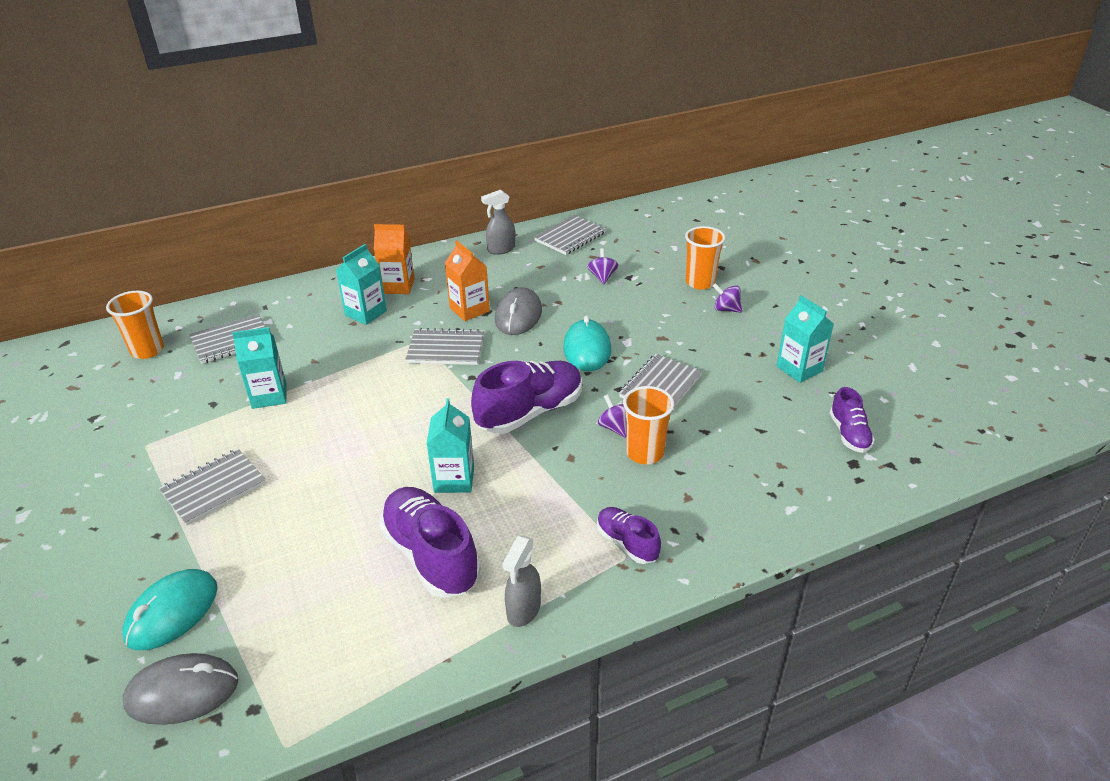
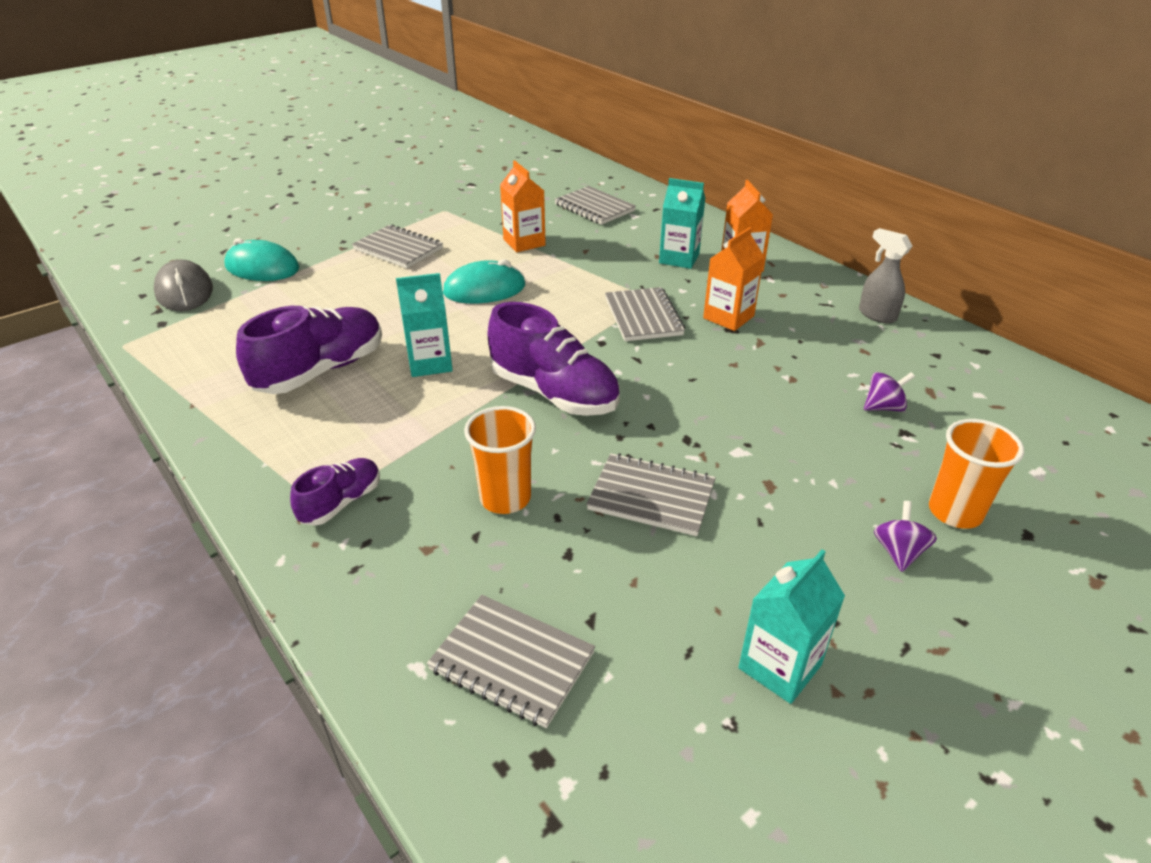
camera: 75 degrees right, 0 degrees up
orange cup [106,291,164,359] -> none
turquoise carton [232,327,286,409] -> orange carton [500,161,546,252]
grey mouse [495,287,542,335] -> none
grey spray bottle [502,536,541,627] -> none
grey notebook [534,215,606,255] -> grey notebook moved to [427,595,595,728]
turquoise mouse [563,315,611,371] -> turquoise mouse moved to [443,259,525,303]
purple spinning top [598,394,626,438] -> none
purple shoe [830,387,875,453] -> none

